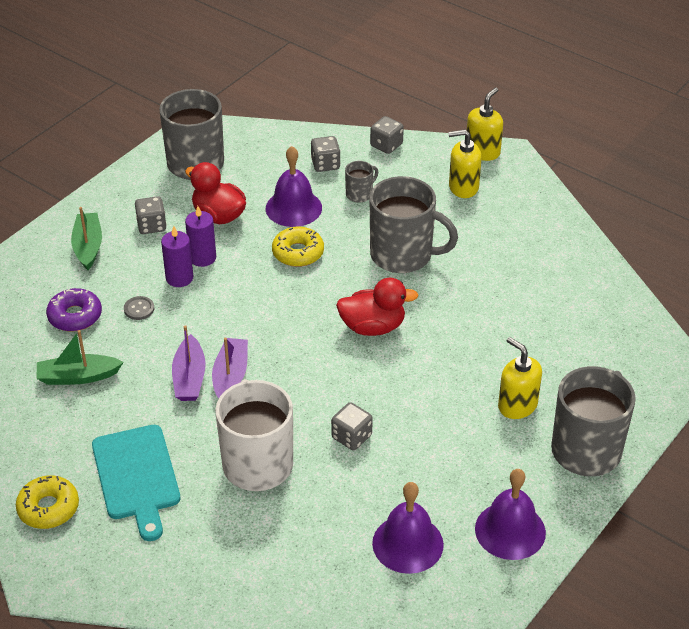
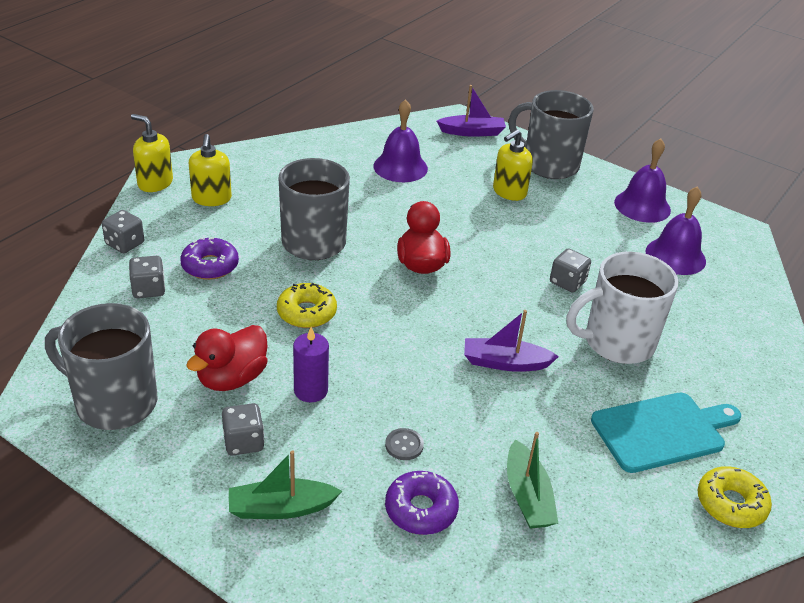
camera: 95 degrees left, 5 degrees down
purple candle [161,226,193,287] -> none
purple boat [172,325,206,401] -> purple boat moved to [437,85,506,137]
purple bell [266,146,322,227] -> purple bell moved to [373,99,428,182]
grey mug [345,161,378,203] -> purple donut [180,237,239,280]

